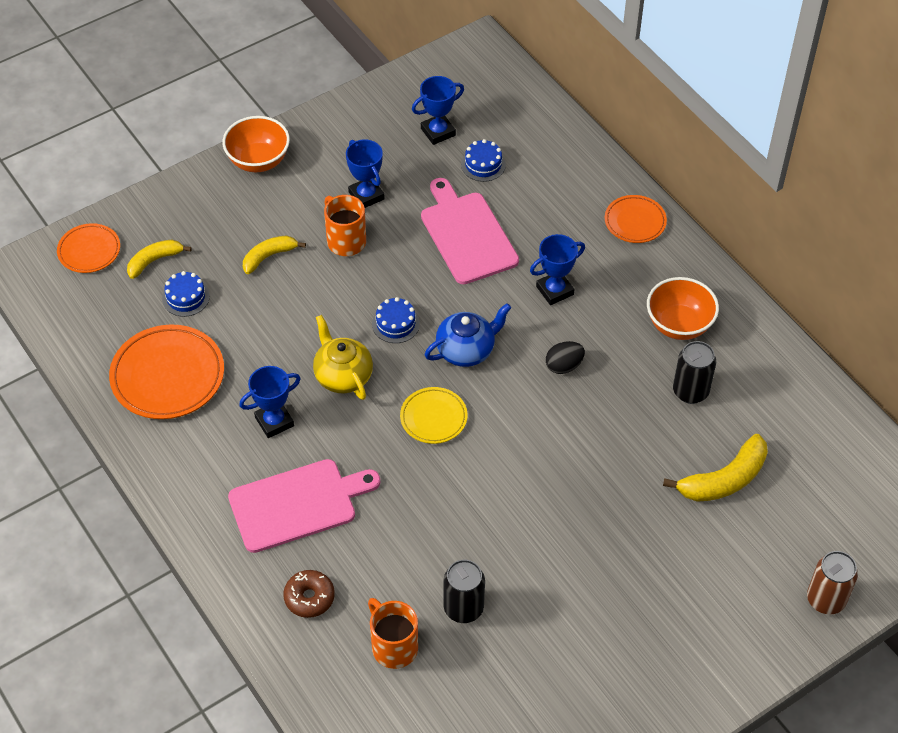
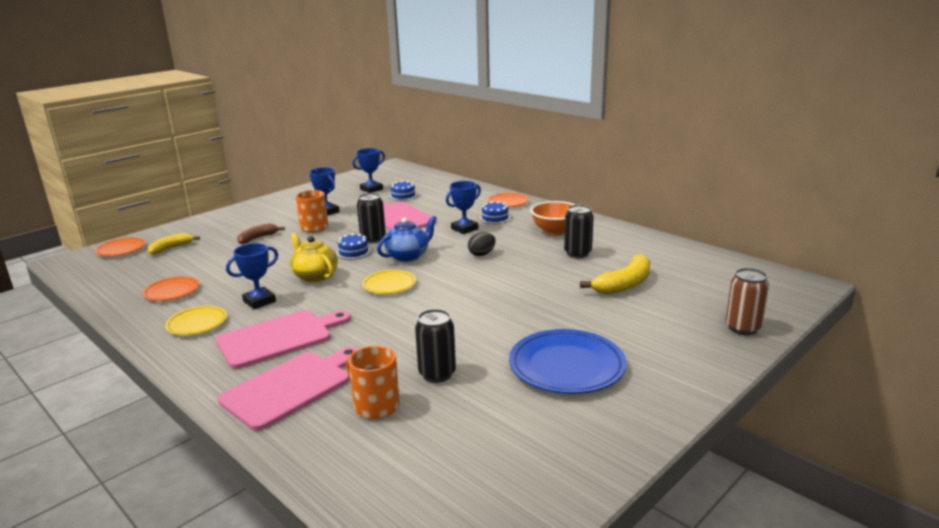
camera: 10 degrees left, 30 degrees down
orange plate [109,325,224,419] -> orange plate [143,276,200,301], size x0.58
blue cake [162,271,210,317] -> blue cake moved to [479,201,511,224]
orange bowl [222,116,290,172] -> none
yellow banana [243,235,306,274] -> brown banana [237,223,285,245]
brown donut [283,570,335,618] -> pink cutting board [218,347,358,431]
none -> yellow plate [165,306,227,335]
none -> black can [357,193,386,243]
none -> blue plate [509,329,626,394]

